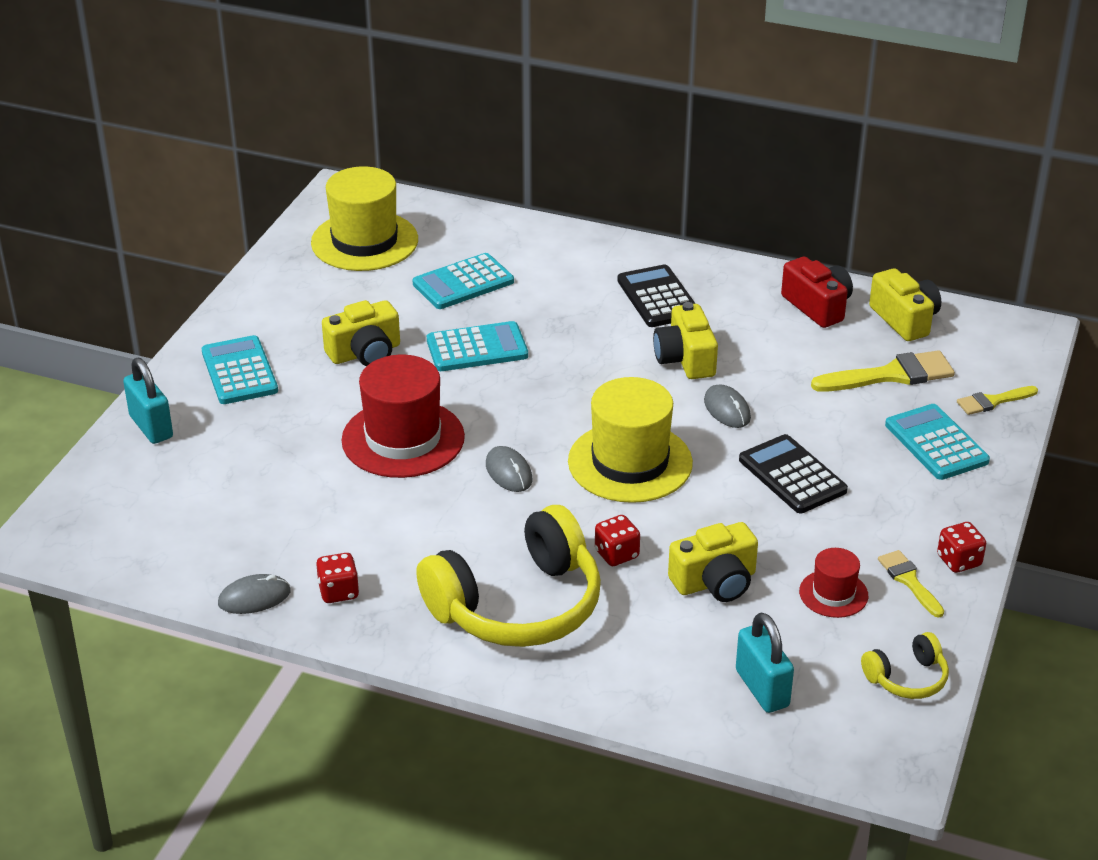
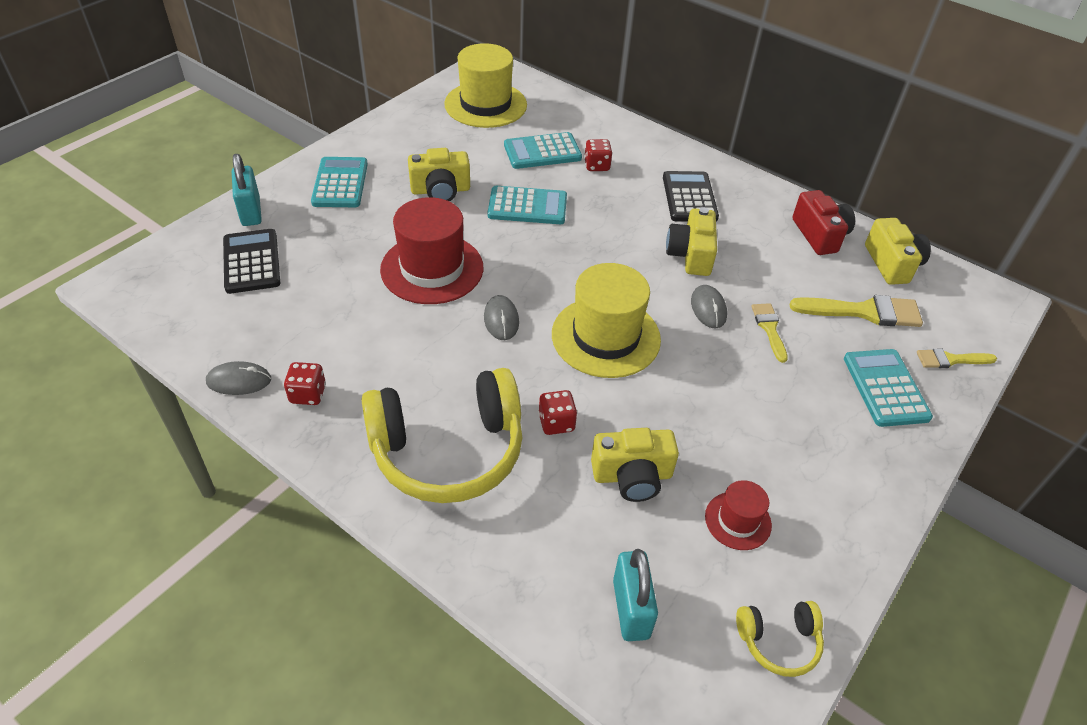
camera: 15 degrees right, 10 degrees up
black calculator [739,434,848,513] -> black calculator moved to [223,229,280,294]
yellow brush [878,550,944,617] -> yellow brush moved to [751,303,788,363]
red dice [937,522,986,573] -> red dice moved to [584,139,613,171]

